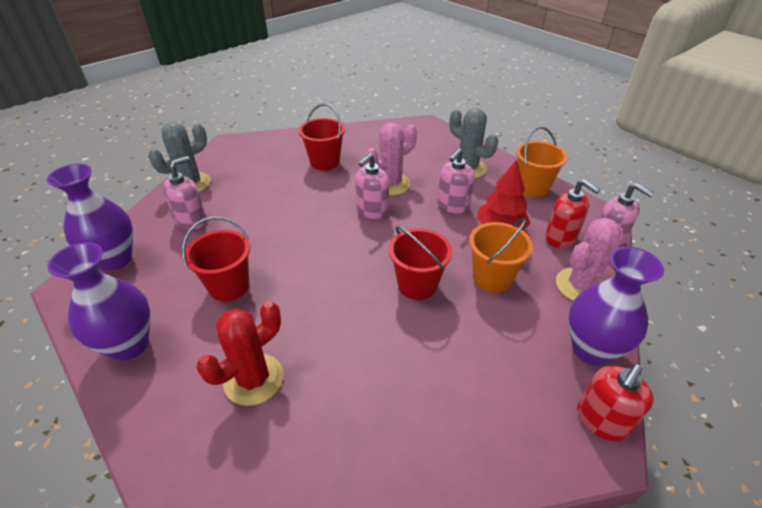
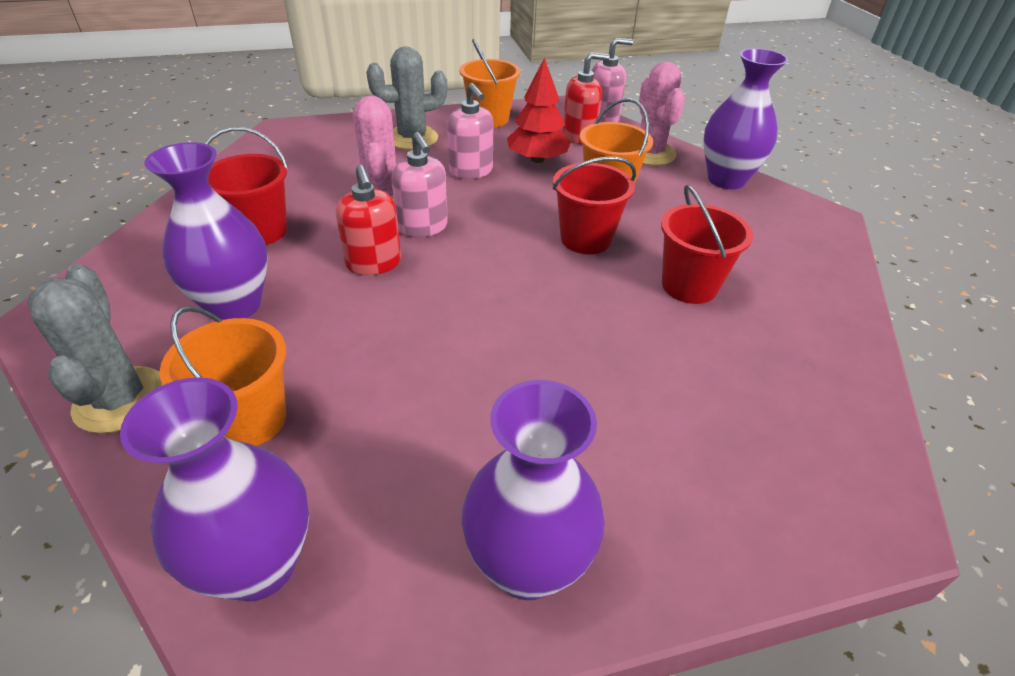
camera: 65 degrees left, 0 degrees up
pink soap dispenser [163,156,207,230] -> orange bucket [160,306,286,446]
red bucket [182,217,250,301] -> red bucket moved to [661,185,753,304]
red cactus [197,301,283,406] -> none
red soap dispenser [577,364,654,441] -> red soap dispenser moved to [336,165,401,275]
none -> purple vase [144,142,267,320]

